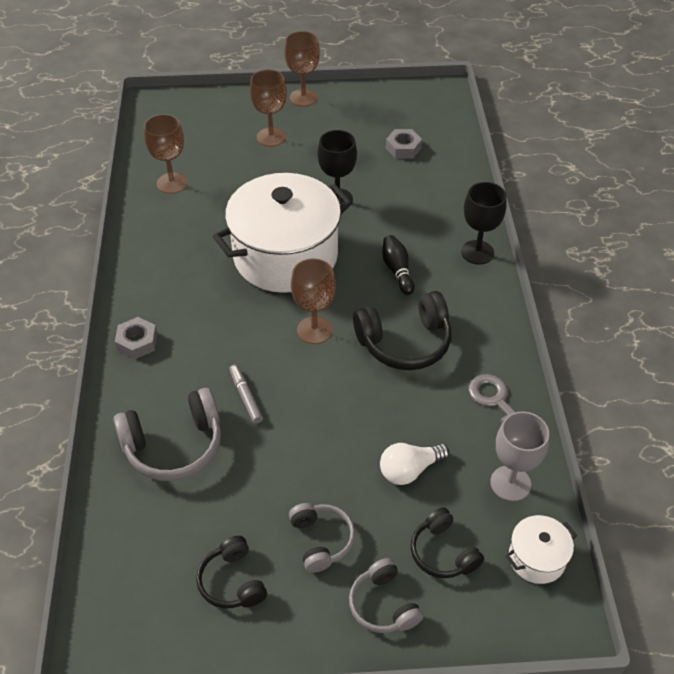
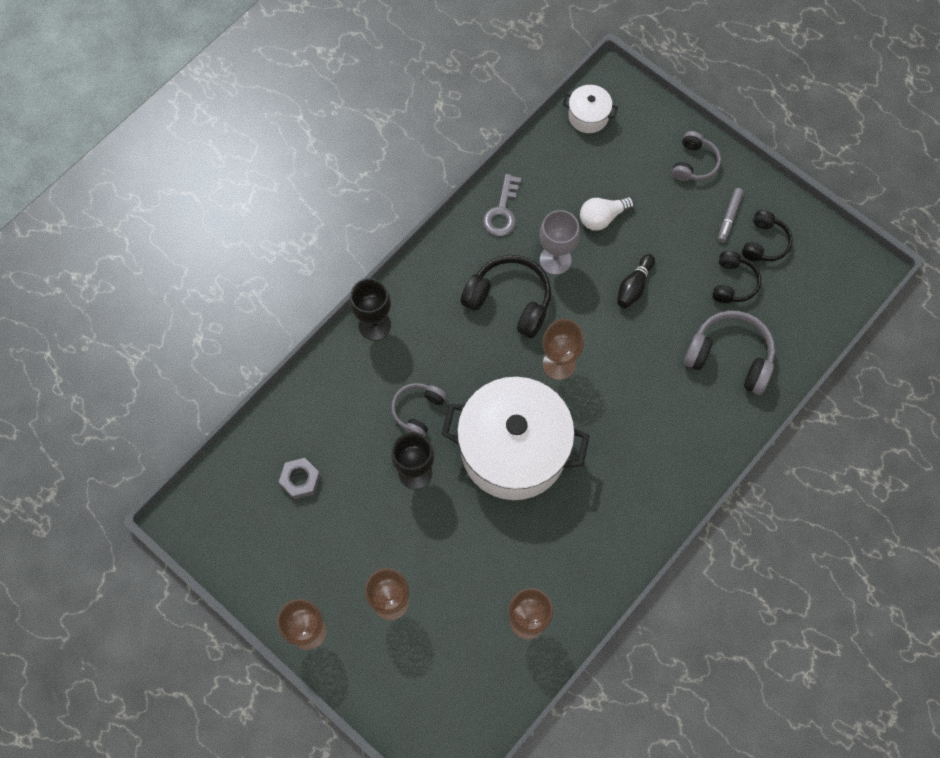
camera: 135 degrees left, 20 degrees up
grey nut [115,317,157,359] -> none
grey marker [229,365,263,424] -> grey marker moved to [718,188,743,242]
grey headphones [289,503,355,573] -> grey headphones moved to [391,383,447,436]
white light bulb [380,443,449,485] -> white light bulb turned 135 degrees clockwise [580,197,634,231]
black bowling pin [382,235,415,295] -> black bowling pin moved to [617,254,655,308]
black headphones [411,507,484,578] -> black headphones moved to [712,251,761,303]
grey goblet [490,411,549,501] -> grey goblet moved to [539,210,580,275]

